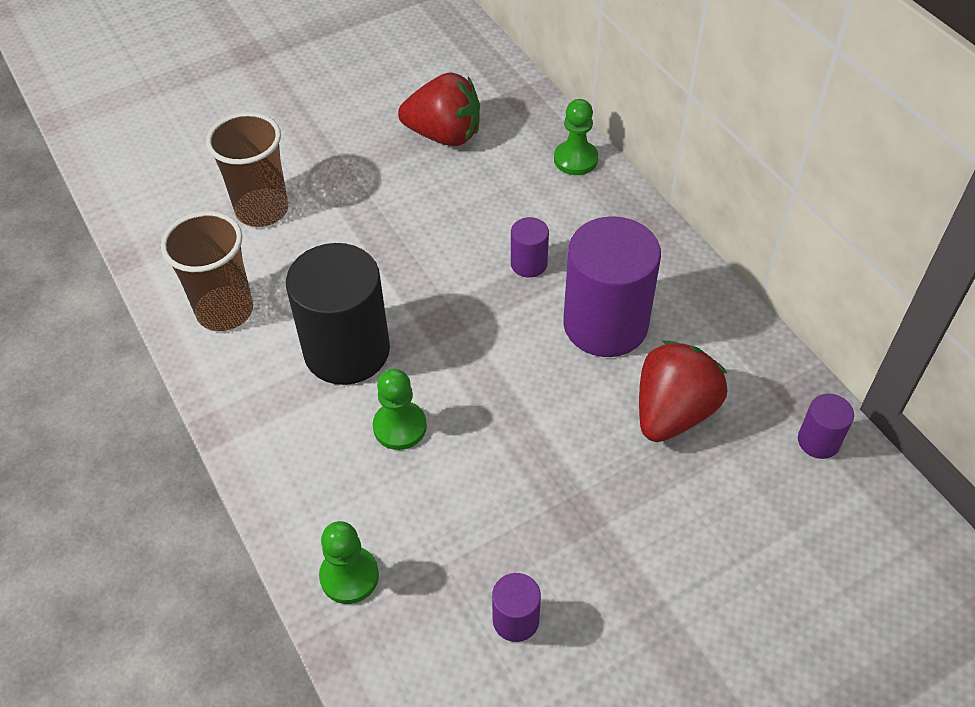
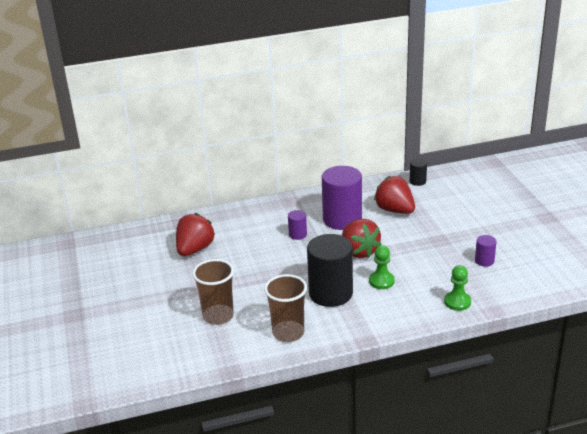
camera: 75 degrees left, 20 degrees down
green pawn [554,99,598,175] -> none
purple cylinder [798,393,854,459] -> black cylinder [410,159,427,186]
none -> red strawberry [342,219,382,258]

